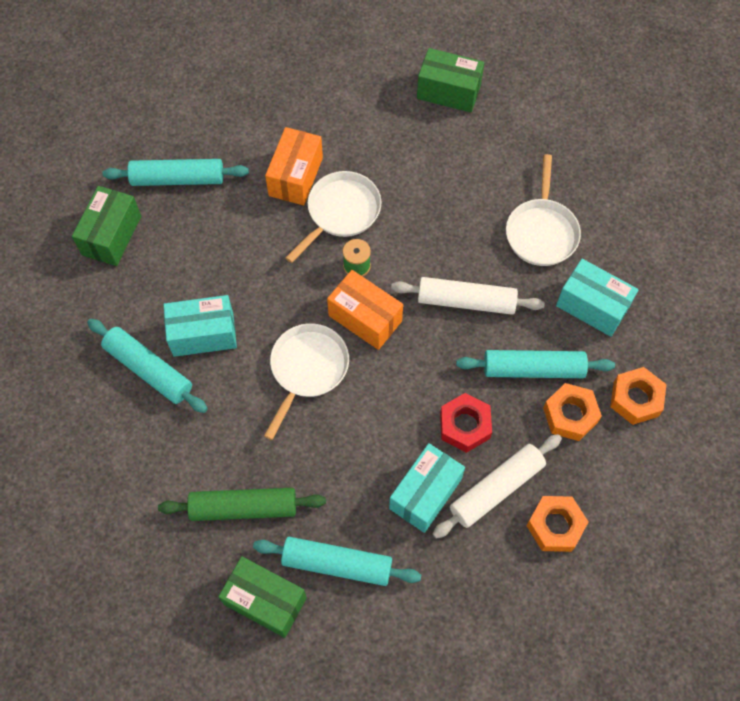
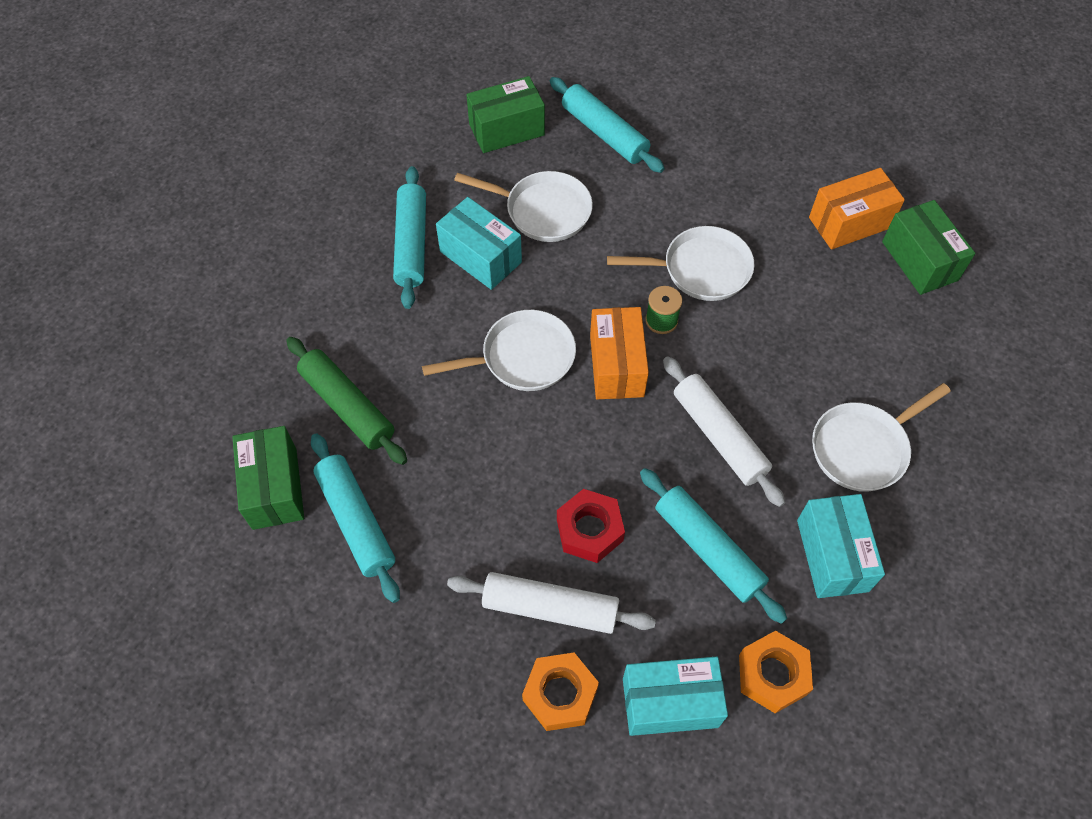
camera: 50 degrees right, 5 degrees down
orange box [265,127,323,205] -> orange box moved to [809,168,905,250]
turquoise box [389,443,465,533] -> turquoise box moved to [623,657,728,736]
orange nut [543,383,602,441] -> none
none -> white pan [454,171,593,242]

